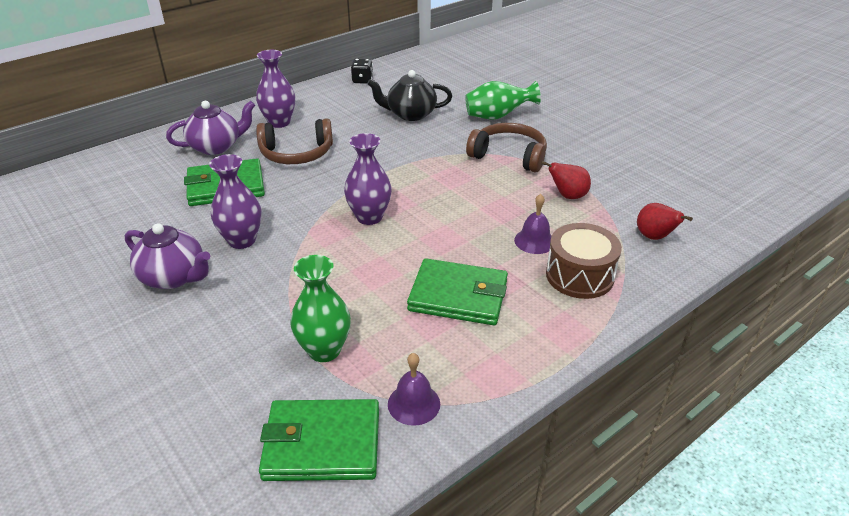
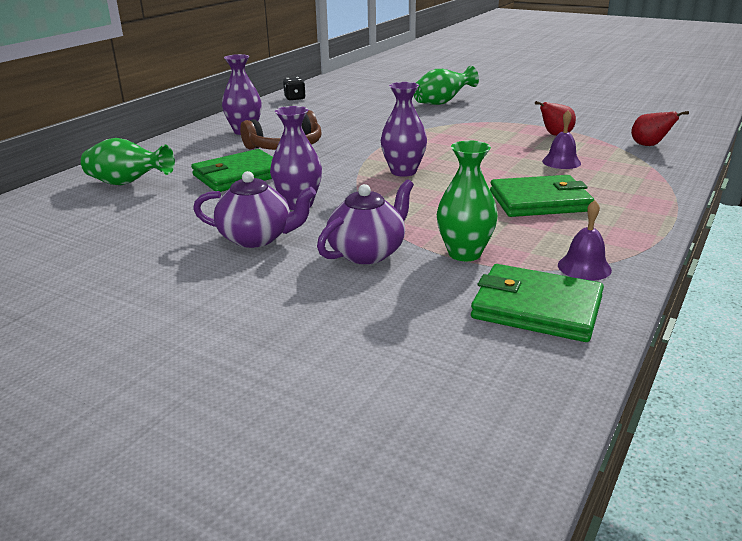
camera: 20 degrees left, 10 degrees down
purple teapot [166,101,255,155] -> purple teapot moved to [317,179,414,264]
green wallet [259,399,379,481] -> green wallet turned 45 degrees clockwise [471,264,604,342]
black teapot [367,70,452,121] -> none
brown headphones [466,123,547,172] -> none
brown drum [546,223,622,299] -> none
none -> green vase [81,138,175,185]

